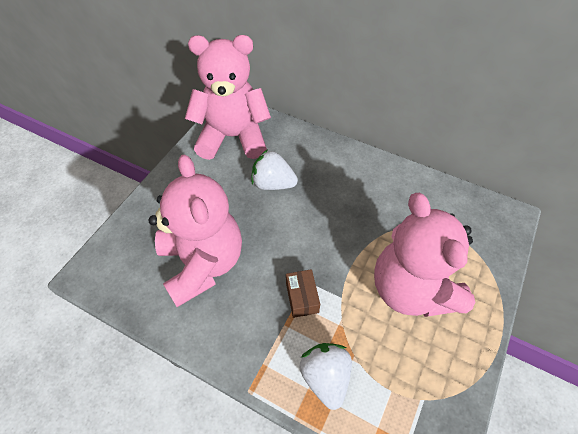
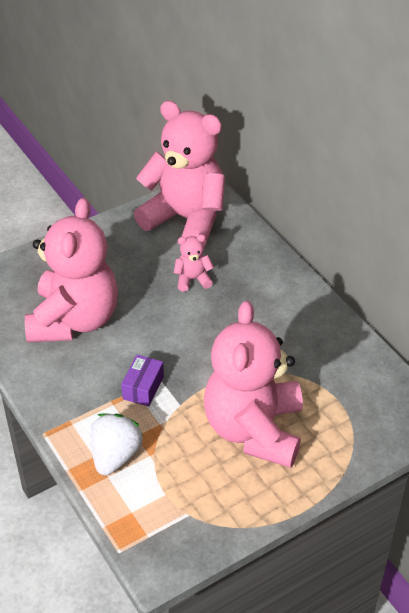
camera: 30 degrees right, 10 degrees down
white strawberry [251,149,298,190] -> pink teddy bear [174,234,214,292]
brown box [286,269,320,318] -> purple box [121,355,164,407]

